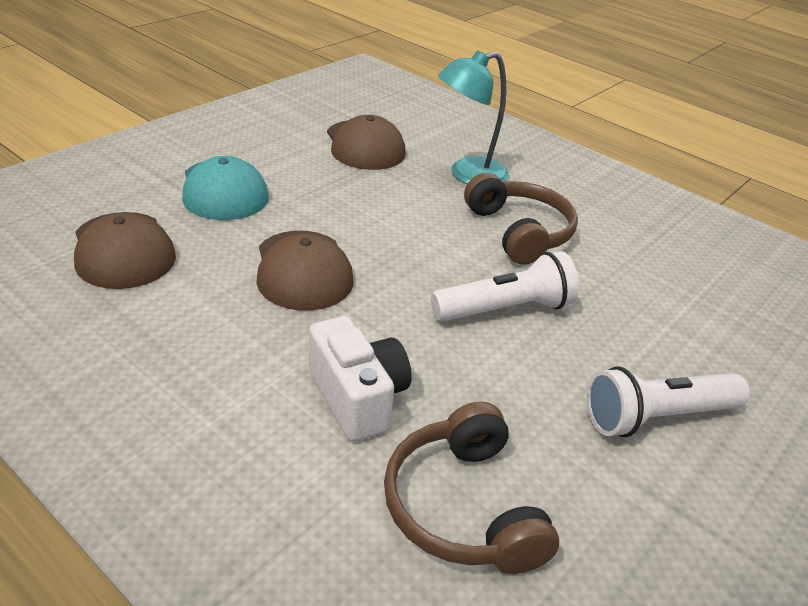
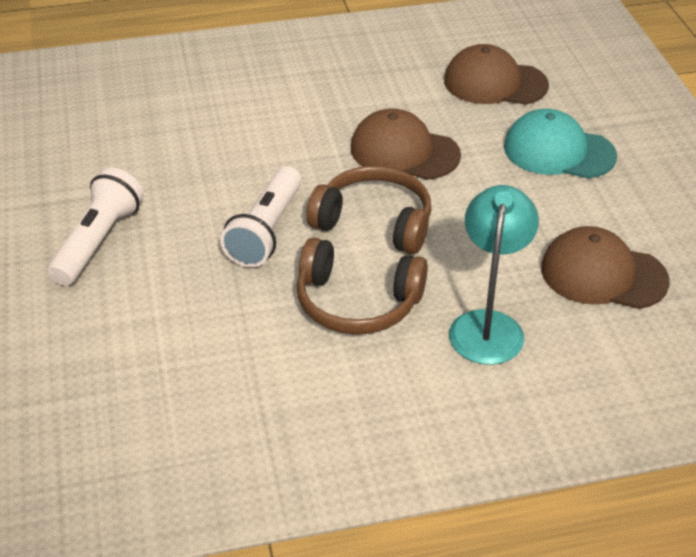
camera: 130 degrees right, 5 degrees up
white camera [309,316,412,442] -> none
brown headphones [384,402,559,574] -> brown headphones moved to [306,166,432,254]

